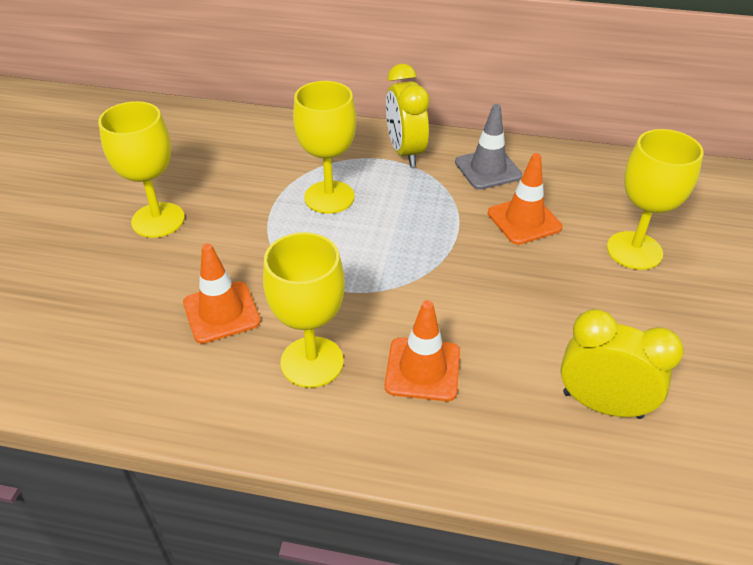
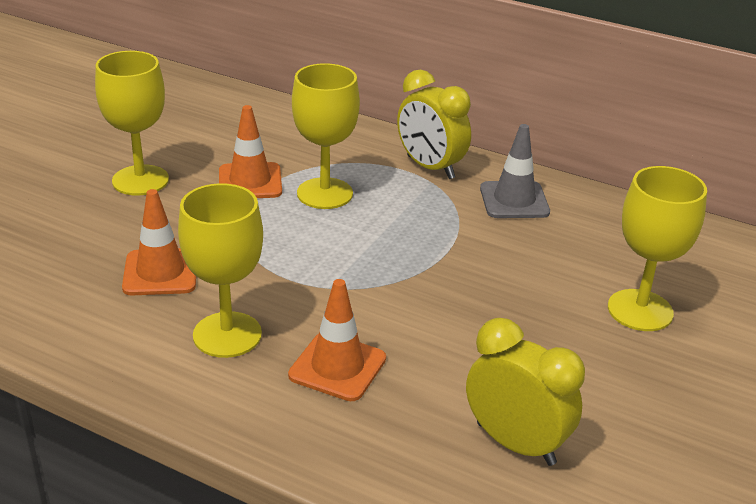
camera: 15 degrees right, 10 degrees down
yellow clock [386,64,429,167] -> yellow clock turned 45 degrees counterclockwise [397,70,471,179]
orange traffic cone [488,153,563,245] -> orange traffic cone moved to [219,105,282,198]

